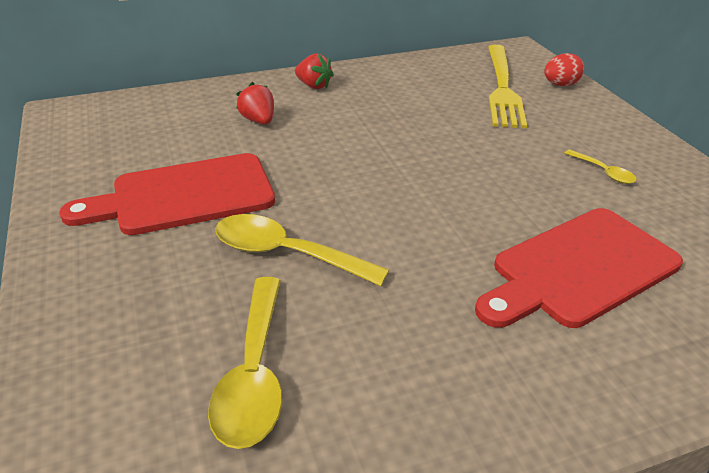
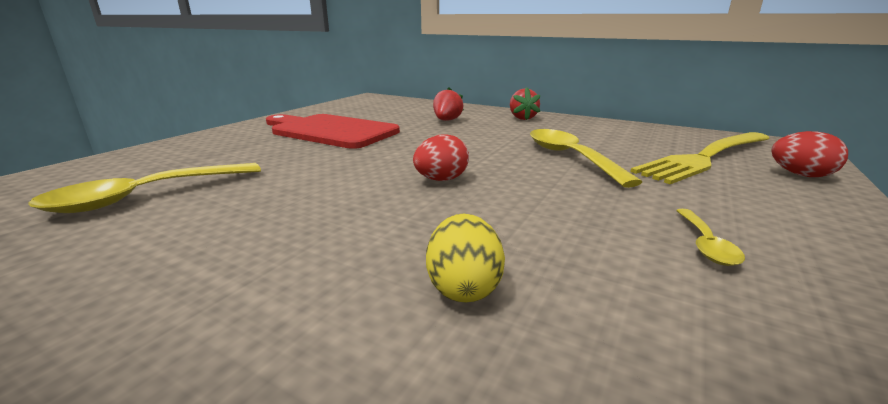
camera: 50 degrees right, 15 degrees down
yellow spoon [215,214,389,286] -> yellow spoon moved to [530,129,642,188]
red cutting board [475,208,683,328] -> yellow egg [426,214,505,302]
none -> red egg [413,134,469,181]

